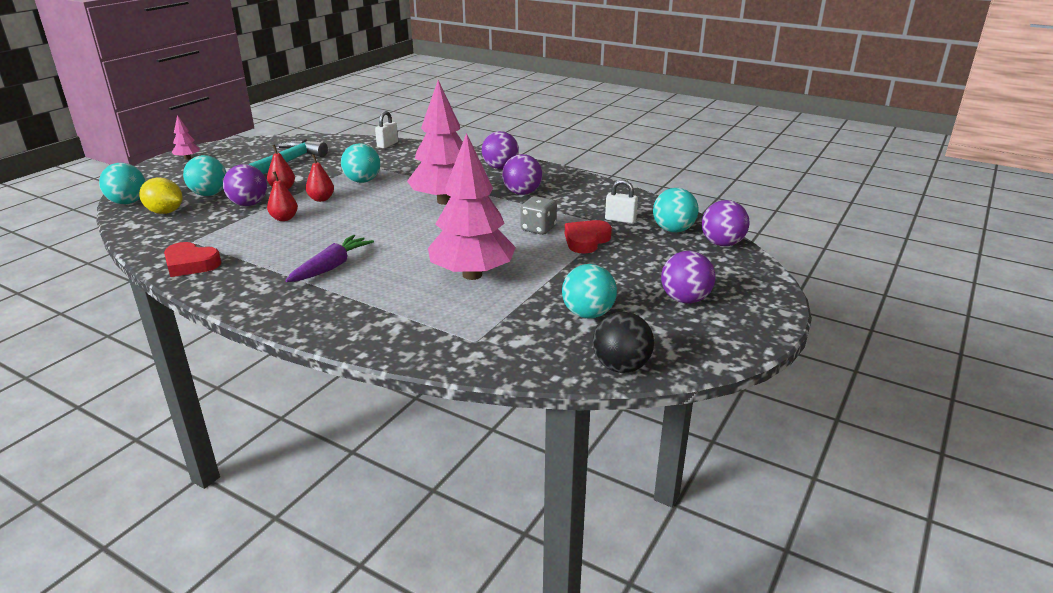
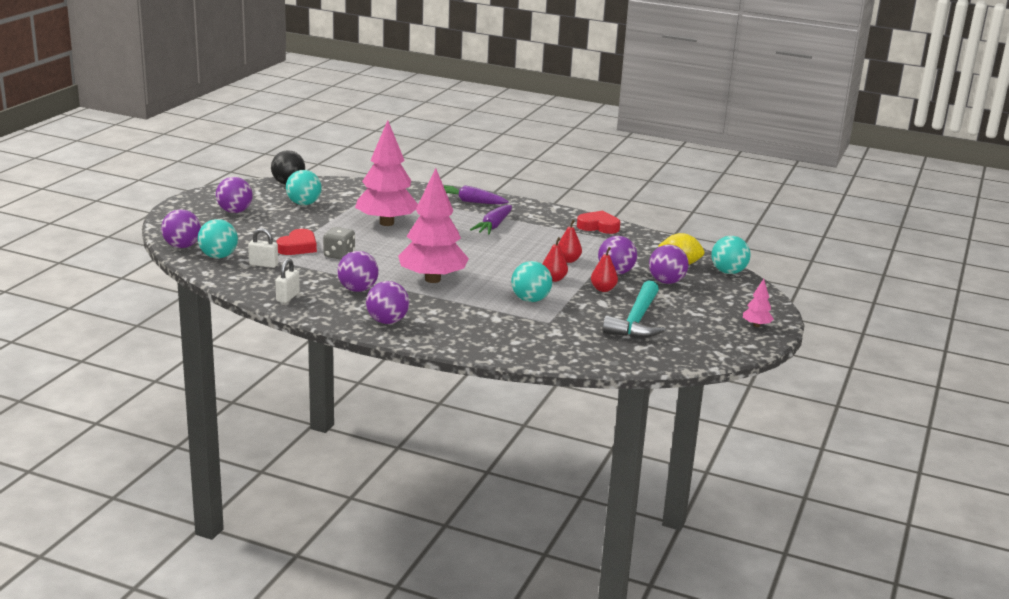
camera: 170 degrees right, 5 degrees down
turquoise ball [183,155,227,196] -> purple ball [649,245,689,284]
white padlock [375,111,398,148] -> white padlock moved to [275,258,300,303]
none -> purple carrot [443,185,509,204]

